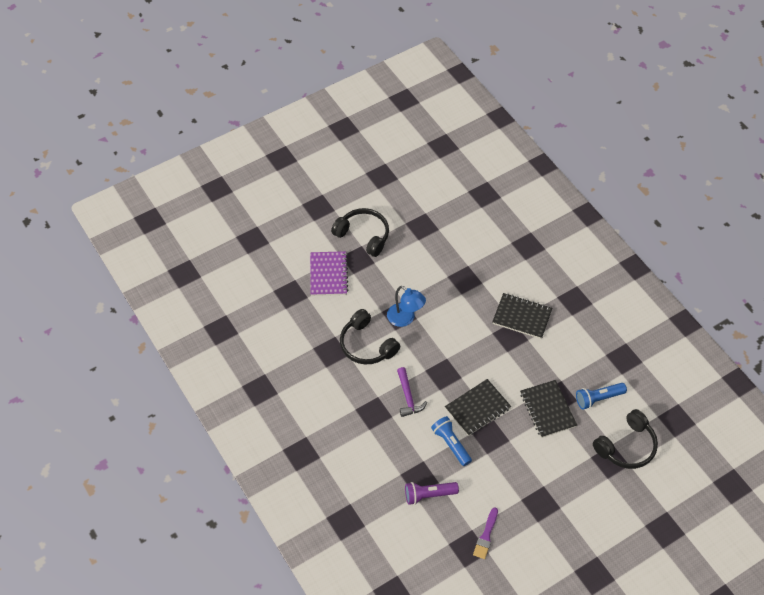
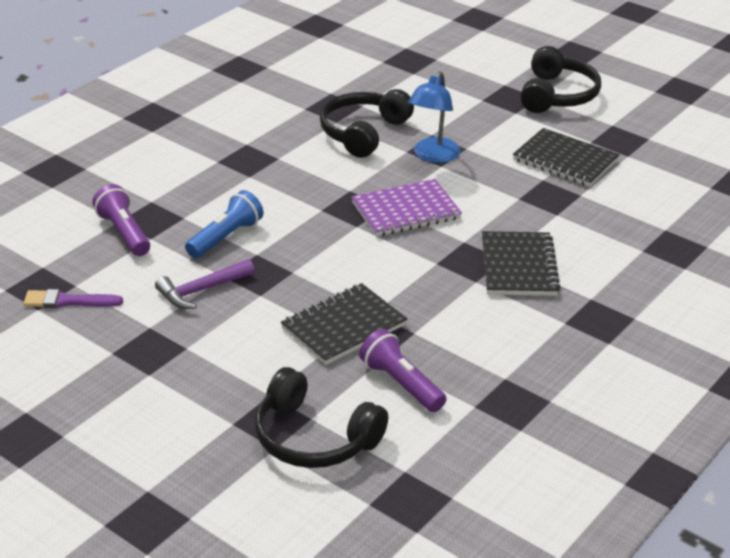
camera: 70 degrees right, 20 degrees down
purple notebook [310,251,348,296] -> purple notebook moved to [351,179,462,237]
purple hammer [397,367,427,417] -> purple hammer moved to [155,259,255,309]
black notebook [445,379,511,436] -> black notebook moved to [513,128,620,187]
blue flashlight [576,383,627,410] -> purple flashlight [359,329,446,412]

